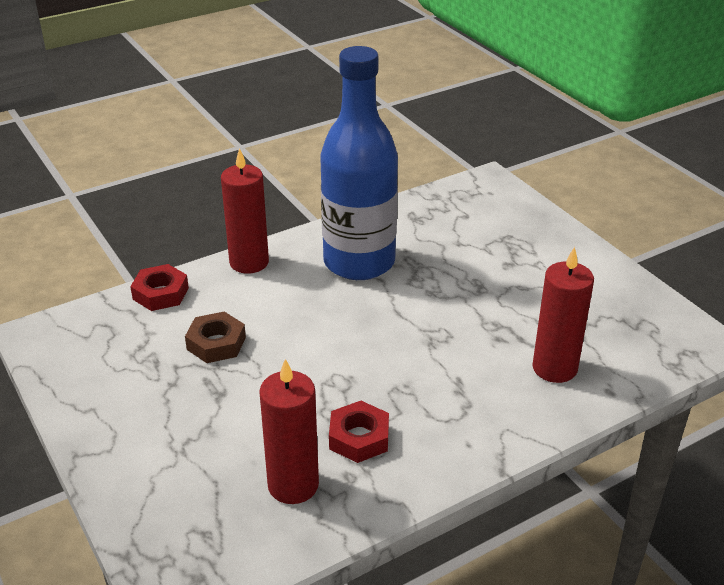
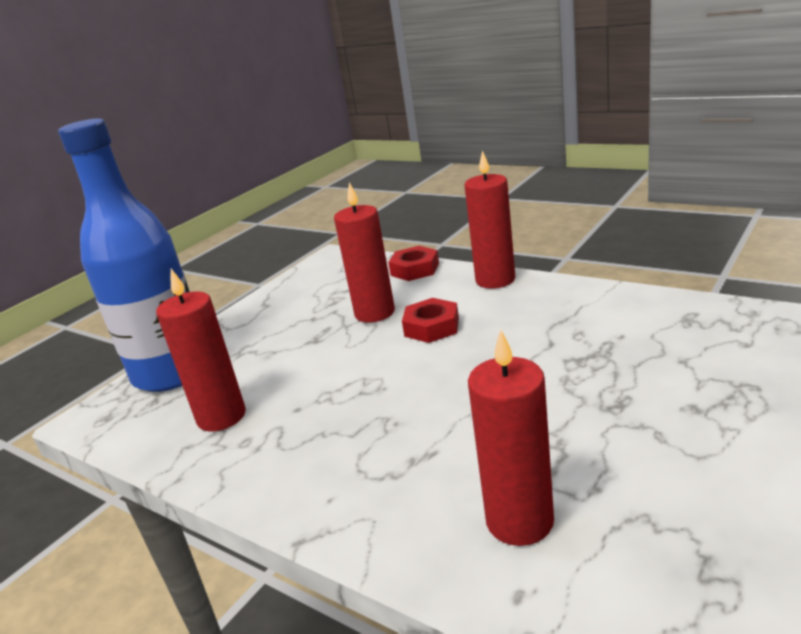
camera: 70 degrees right, 10 degrees down
brown nut [185,312,246,363] -> red candle [334,182,395,323]
blue bottle [320,46,398,280] -> blue bottle moved to [58,118,190,392]
red nut [329,401,389,463] -> red nut moved to [402,298,459,343]

